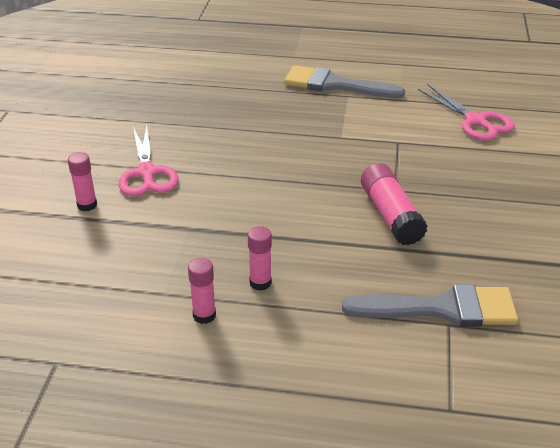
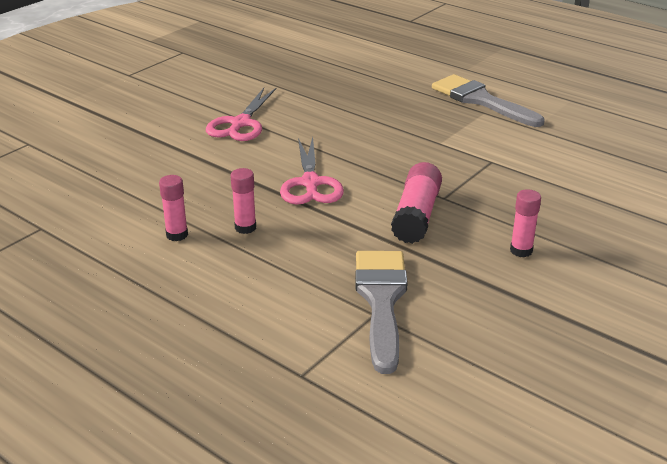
camera: 30 degrees right, 5 degrees down
pink glue stick [68,152,97,211] -> pink glue stick moved to [510,189,541,257]
grey brush [342,284,519,327] -> grey brush turned 120 degrees counterclockwise [355,251,408,374]
pink scissors [418,84,515,141] -> pink scissors moved to [280,137,344,204]

